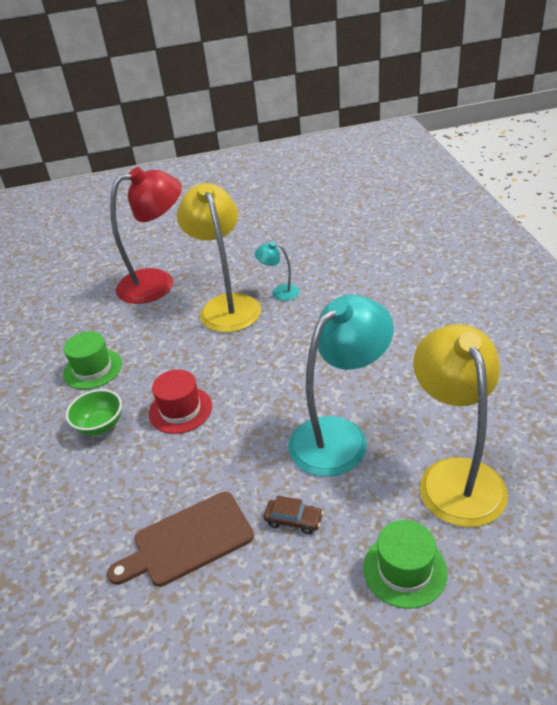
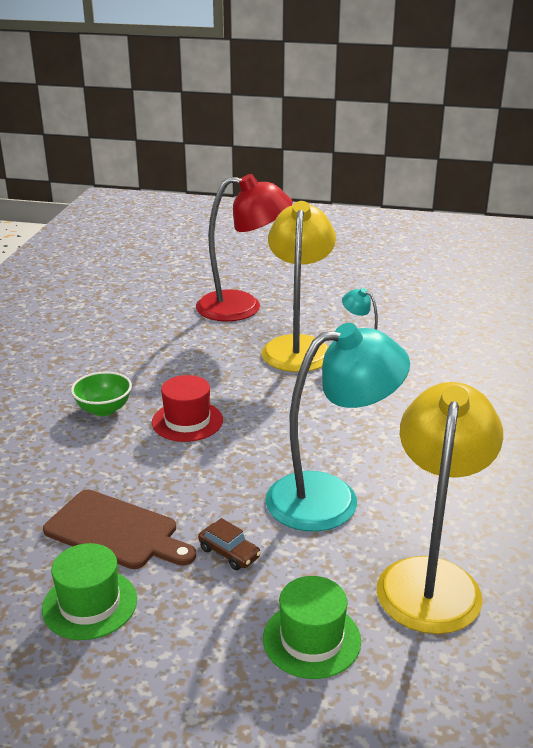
camera: 20 degrees right, 10 degrees down
green hat [63,331,122,389] -> green hat moved to [42,543,137,640]
brown cutting board [107,492,254,587] -> brown cutting board turned 150 degrees counterclockwise [43,490,196,569]

